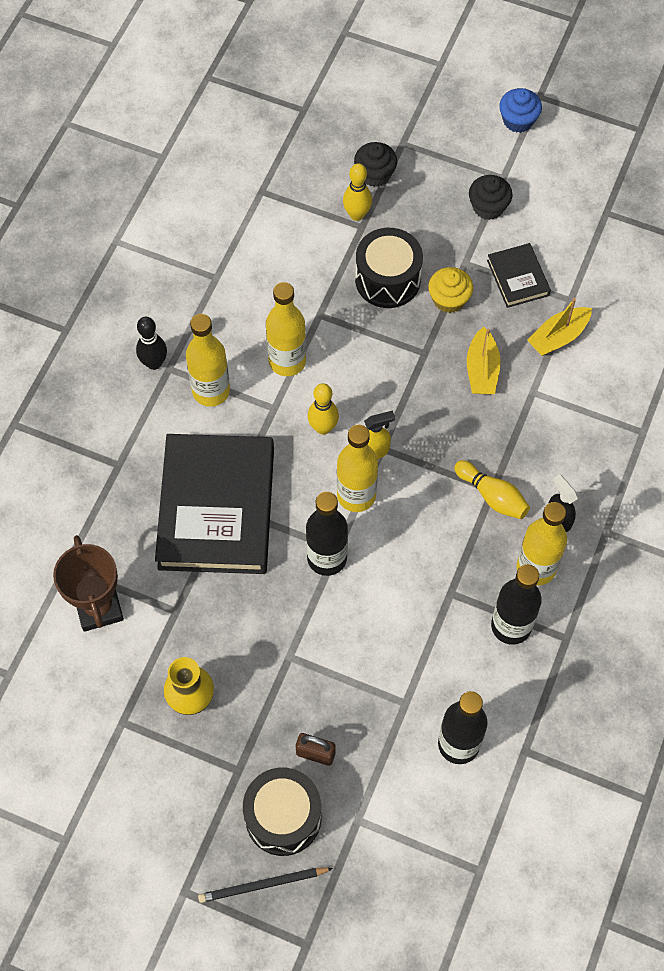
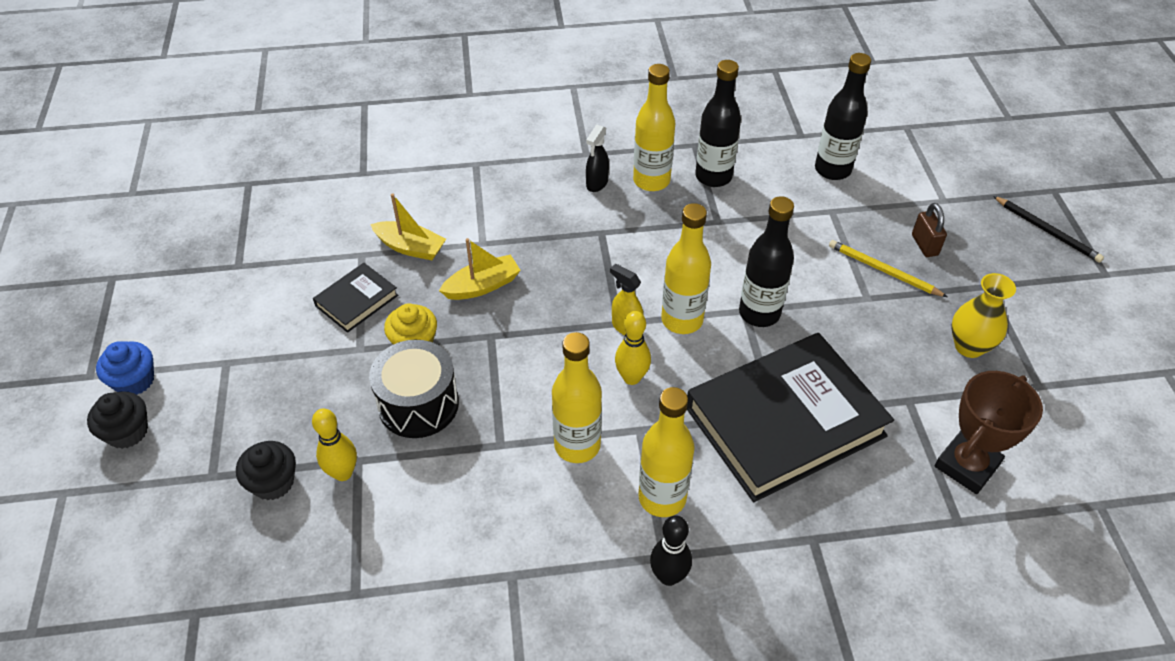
camera: 120 degrees left, 15 degrees down
black drum [243,767,321,856] -> none
yellow bowling pin [454,460,530,519] -> none
black cupcake [469,175,513,220] -> black cupcake moved to [87,391,148,449]
none -> yellow pencil [829,240,947,297]

